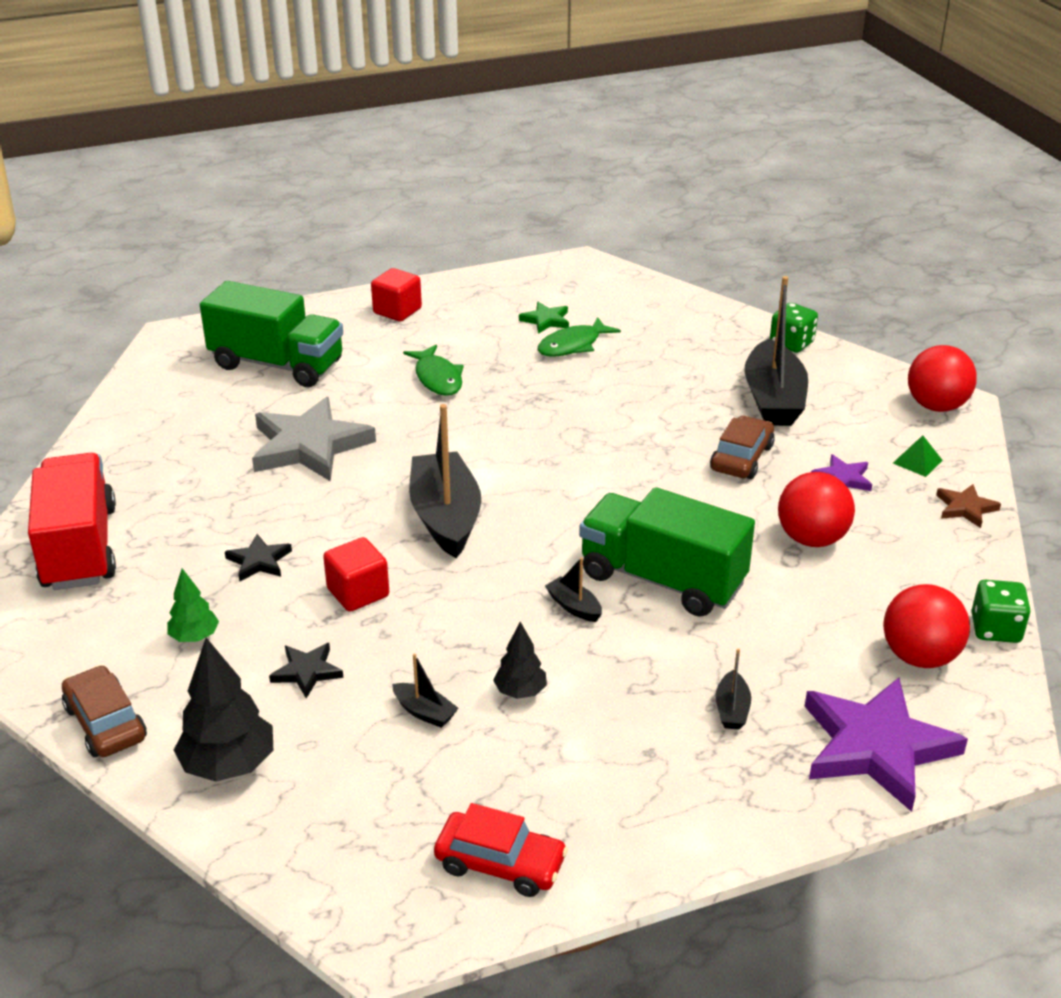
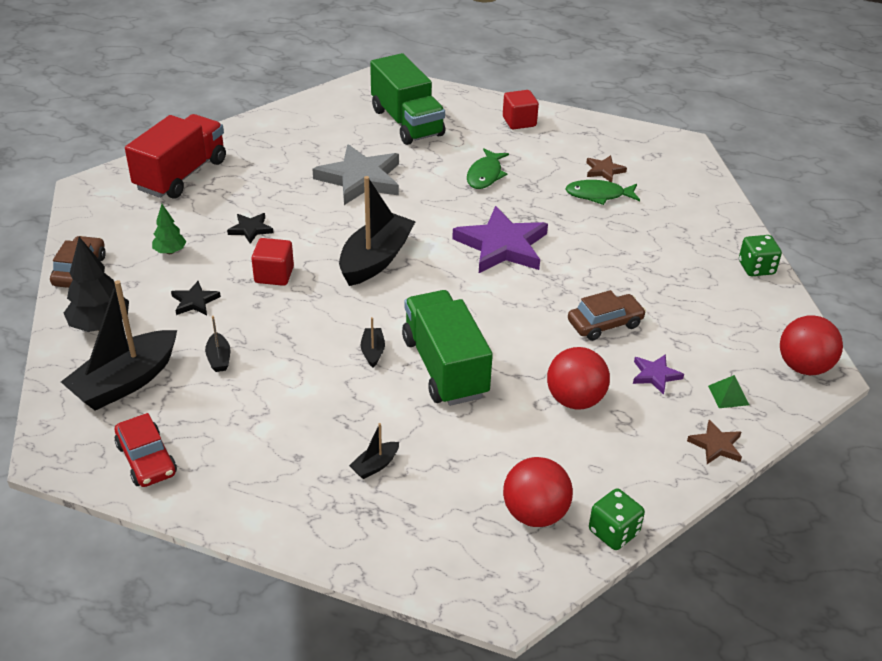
camera: 40 degrees right, 5 degrees up
black tree [493,622,547,699] -> none
green star [519,302,569,334] -> brown star [586,155,627,182]
black boat [744,276,808,426] -> black boat moved to [61,280,177,411]
purple star [804,678,968,812] -> purple star moved to [452,206,548,273]

